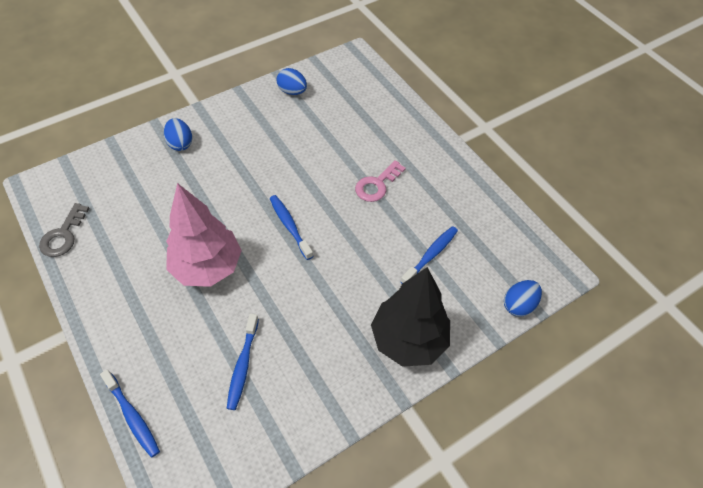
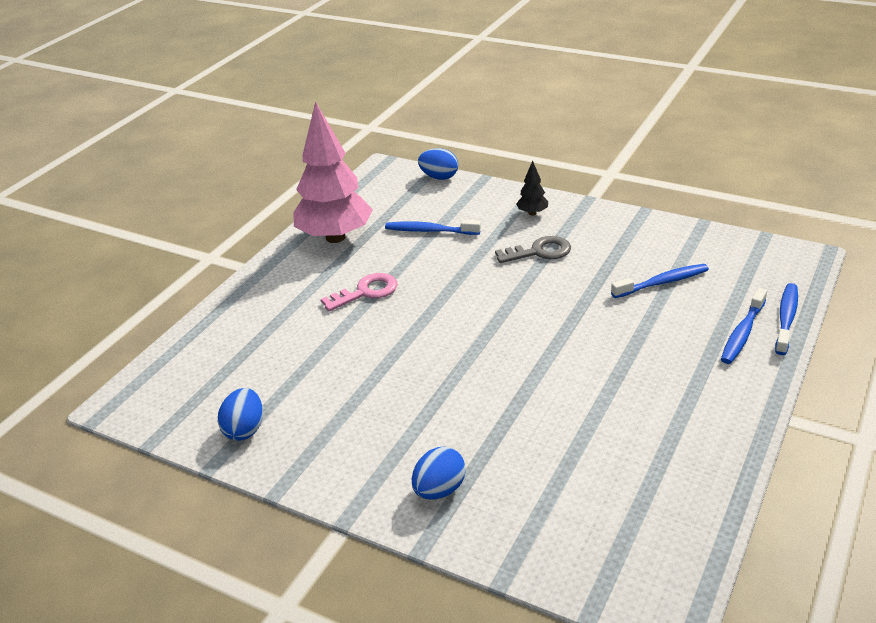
camera: 115 degrees left, 20 degrees down
grey key [39,203,90,257] -> grey key moved to [495,236,571,263]
pink tree [166,183,242,287] -> pink tree moved to [293,101,373,243]
blue toothbrush [270,195,313,260] -> blue toothbrush moved to [721,288,767,364]
pink key [355,160,406,202] -> pink key turned 45 degrees counterclockwise [321,273,398,311]
black tree [371,267,450,367] -> black tree [516,161,548,216], size x0.41

